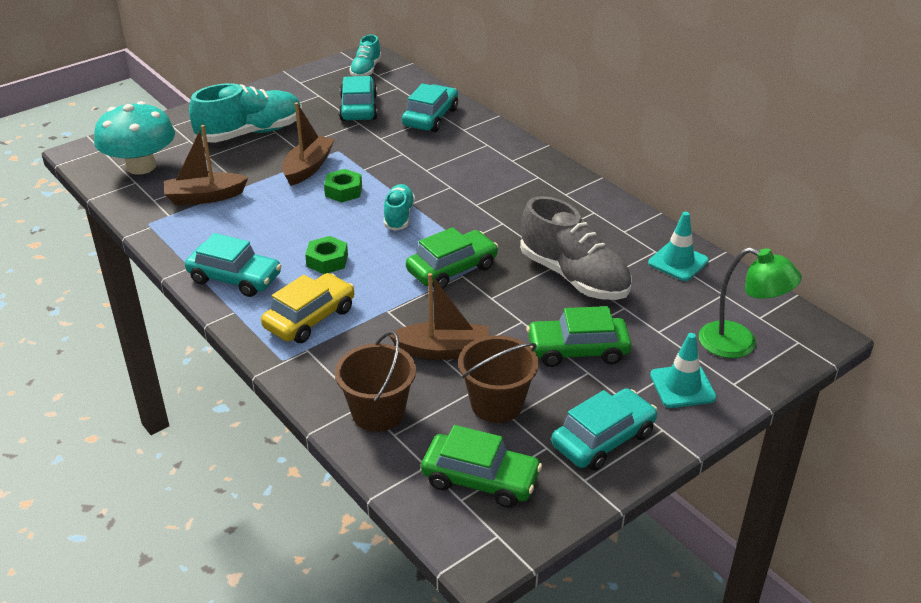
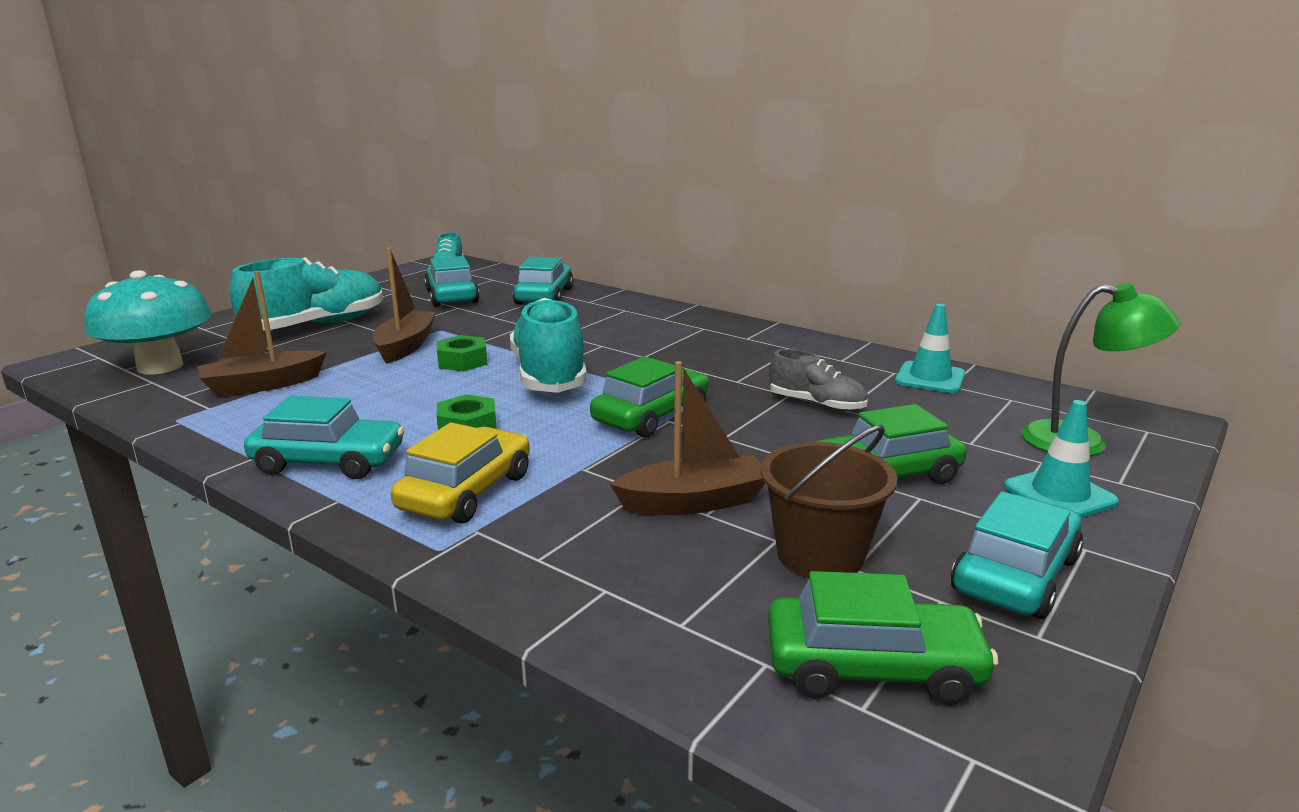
camera: 15 degrees left, 15 degrees down
brown bucket [335,331,416,432] -> none
turquoise shoe [384,184,415,231] -> turquoise shoe [510,298,587,393], size x1.80
grey shoe [520,196,631,300] -> grey shoe [769,349,868,411], size x0.56

